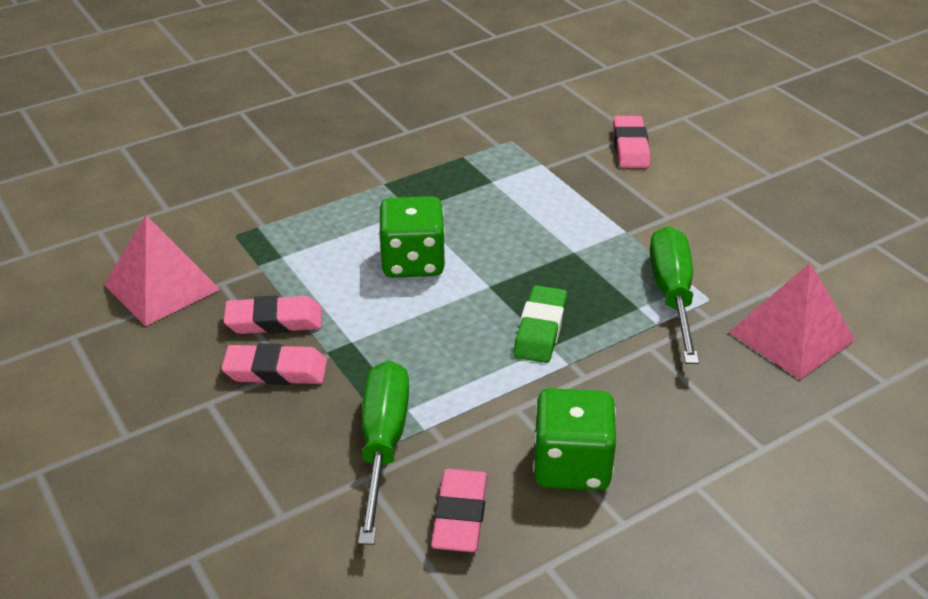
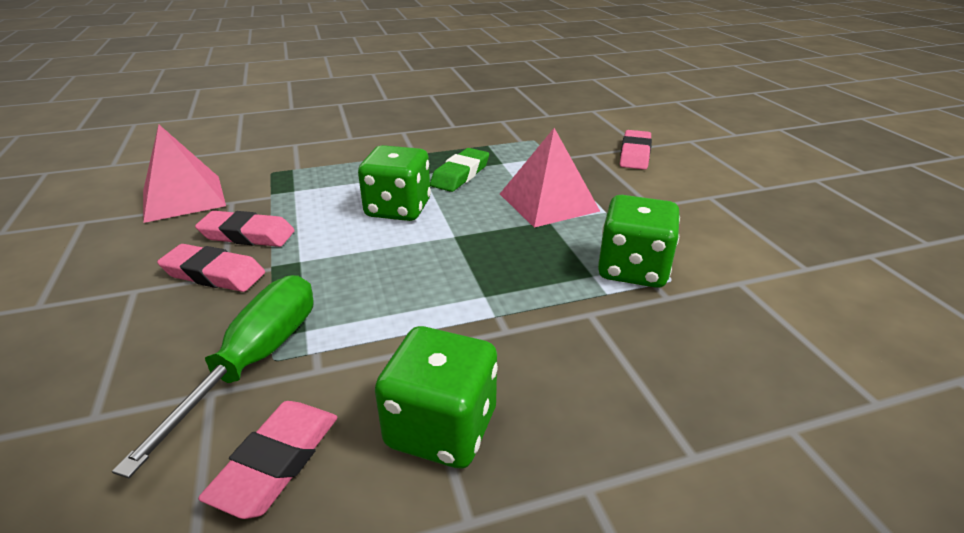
camera: 15 degrees right, 5 degrees down
green eraser [514,285,567,363] -> green eraser moved to [430,148,489,192]
green screwdriver [650,226,699,364] -> green dice [598,195,680,288]
pink pyramid [728,263,855,379] -> pink pyramid moved to [500,128,600,228]

